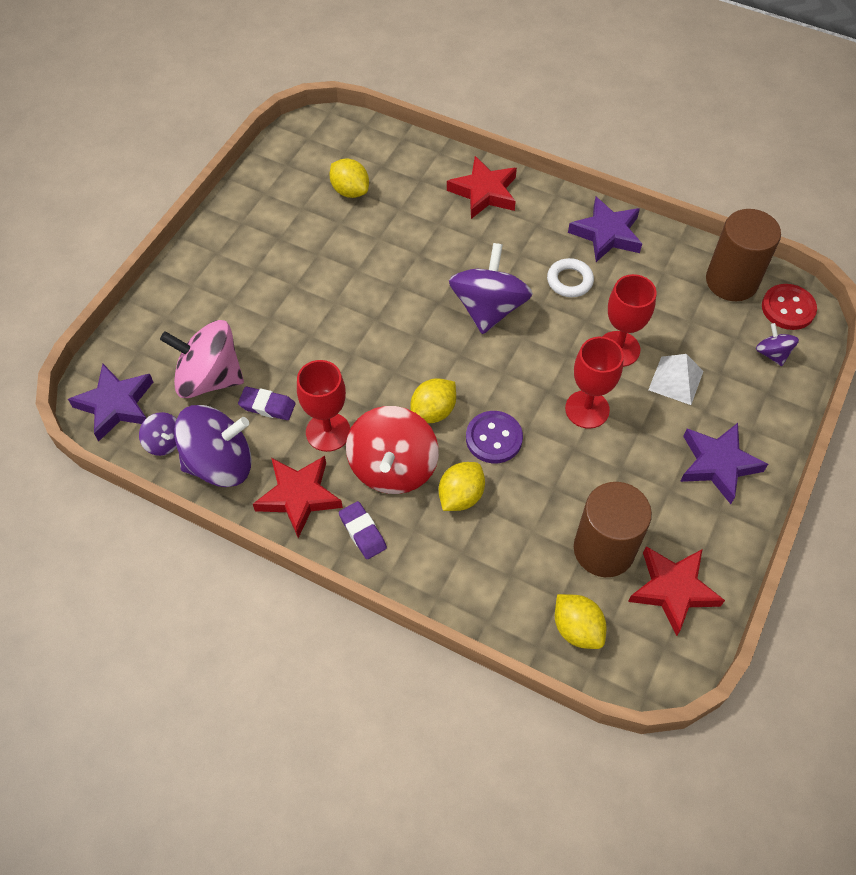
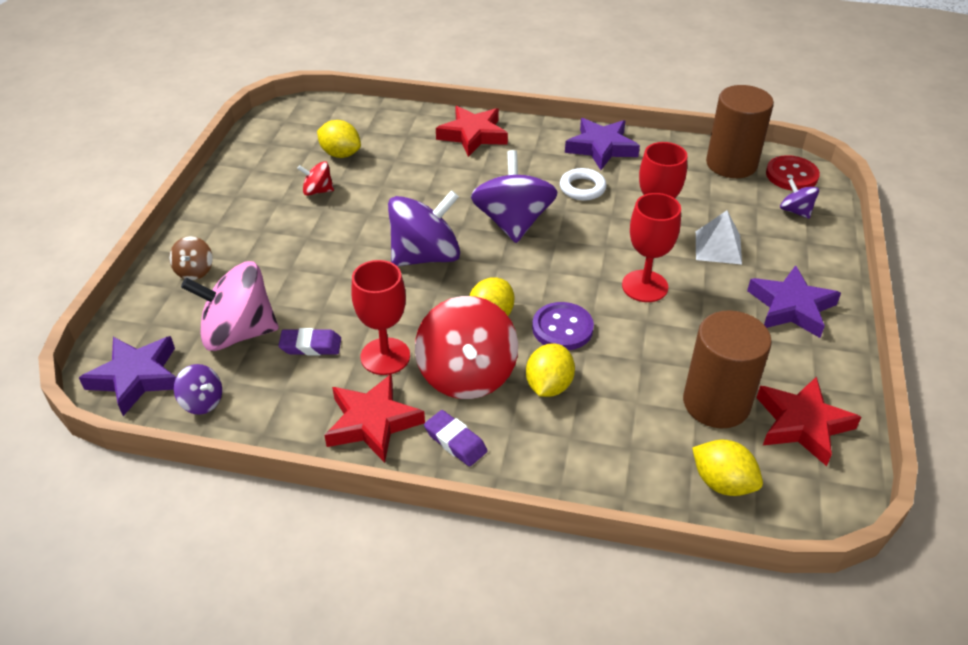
camera: 15 degrees left, 15 degrees down
purple spinning top [174,405,252,487] -> purple spinning top moved to [388,190,460,266]
none -> brown spinning top [169,236,213,280]
none -> red spinning top [297,161,334,196]

